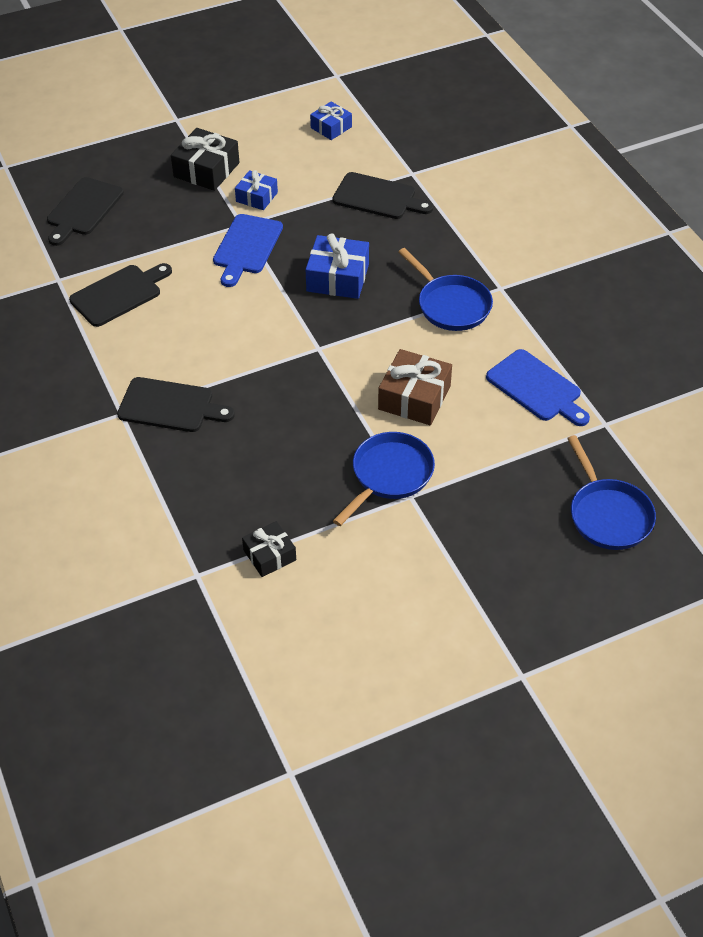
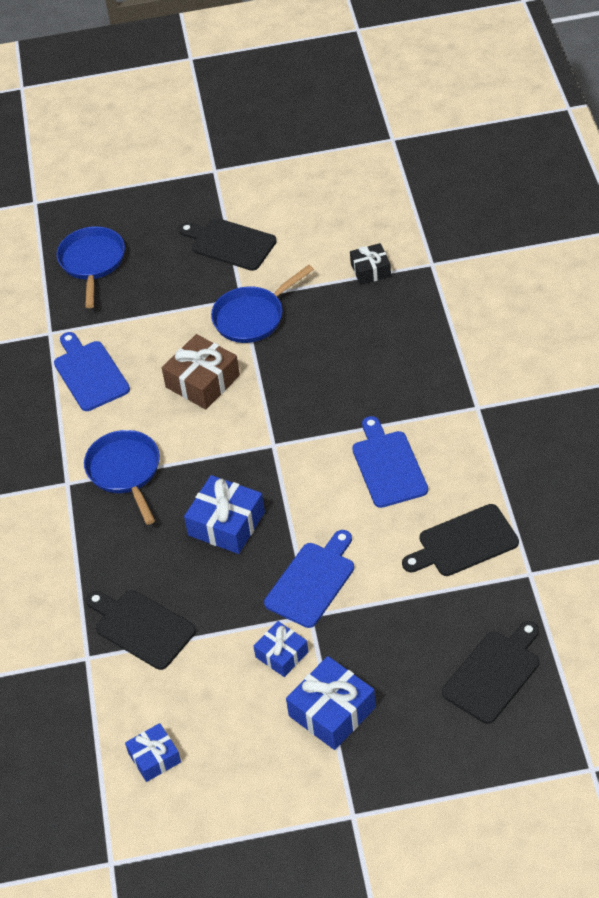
camera: 160 degrees left, 0 degrees up
black cutting board [117,377,235,432] -> black cutting board moved to [178,218,277,271]
black gift [171,128,240,191] -> blue gift [286,656,376,750]
none -> blue cutting board [352,416,428,508]

